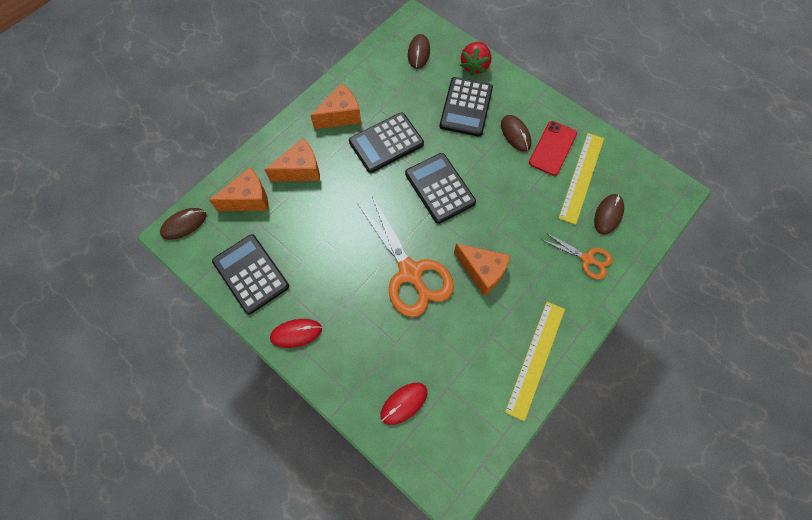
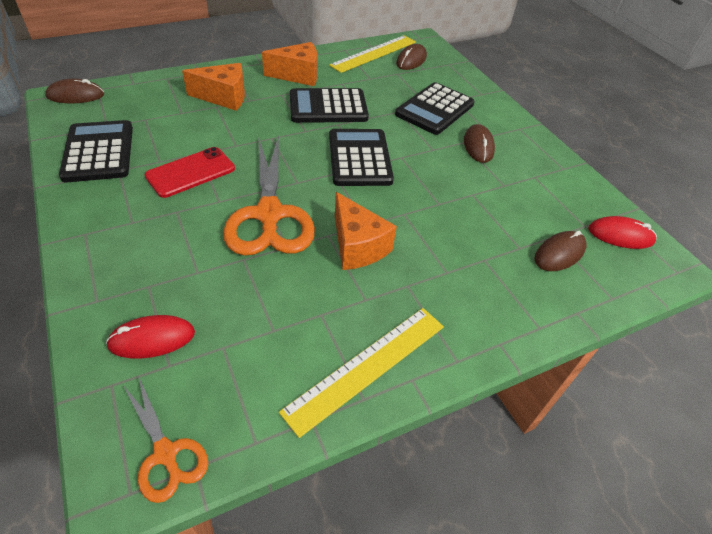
camera: 20 degrees right, 20 degrees down
orange cheese [209,167,269,211] -> none
red mouse [270,319,322,348] -> red mouse moved to [588,216,657,249]
red strawberry [460,42,491,76] -> none
red phone [529,121,577,176] -> red phone moved to [145,147,235,198]
orange scissors [542,232,612,279] -> orange scissors moved to [123,376,208,503]
yellow ruler [559,133,604,225] -> yellow ruler moved to [329,35,416,73]

